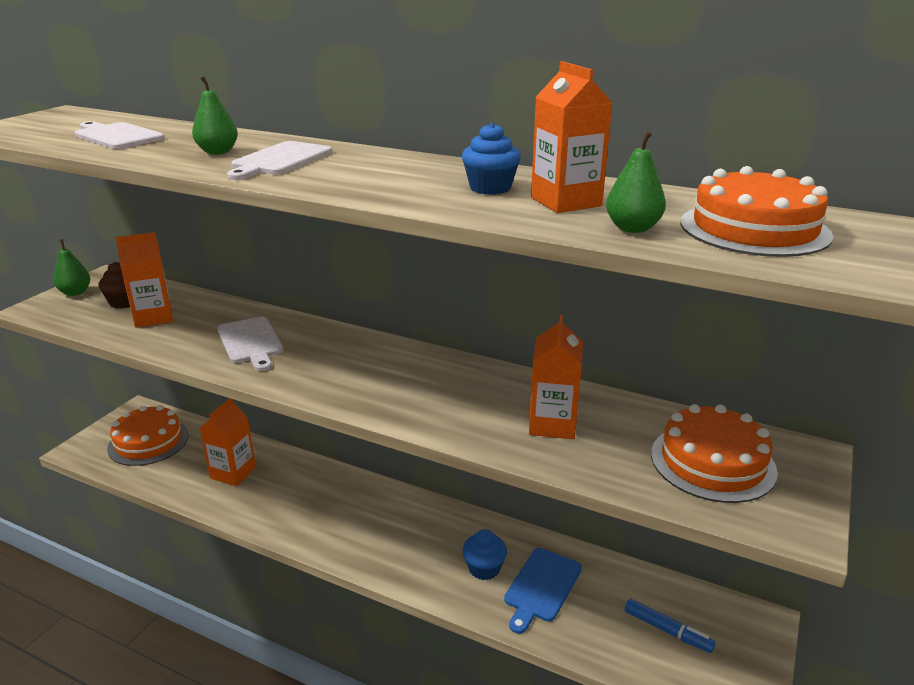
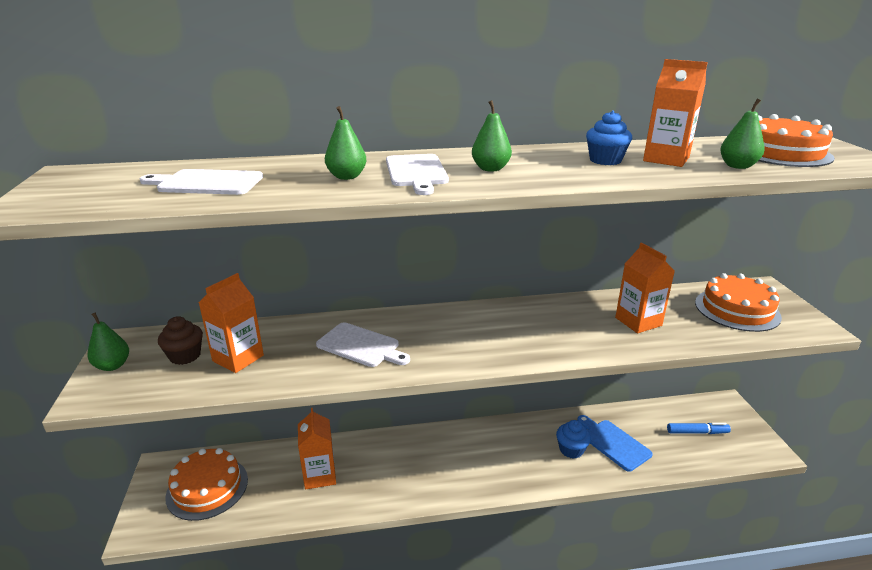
camera: 35 degrees left, 0 degrees up
blue cutting board [504,548,582,634] -> blue cutting board turned 150 degrees clockwise [577,415,653,472]
none -> green pear [472,100,512,172]

